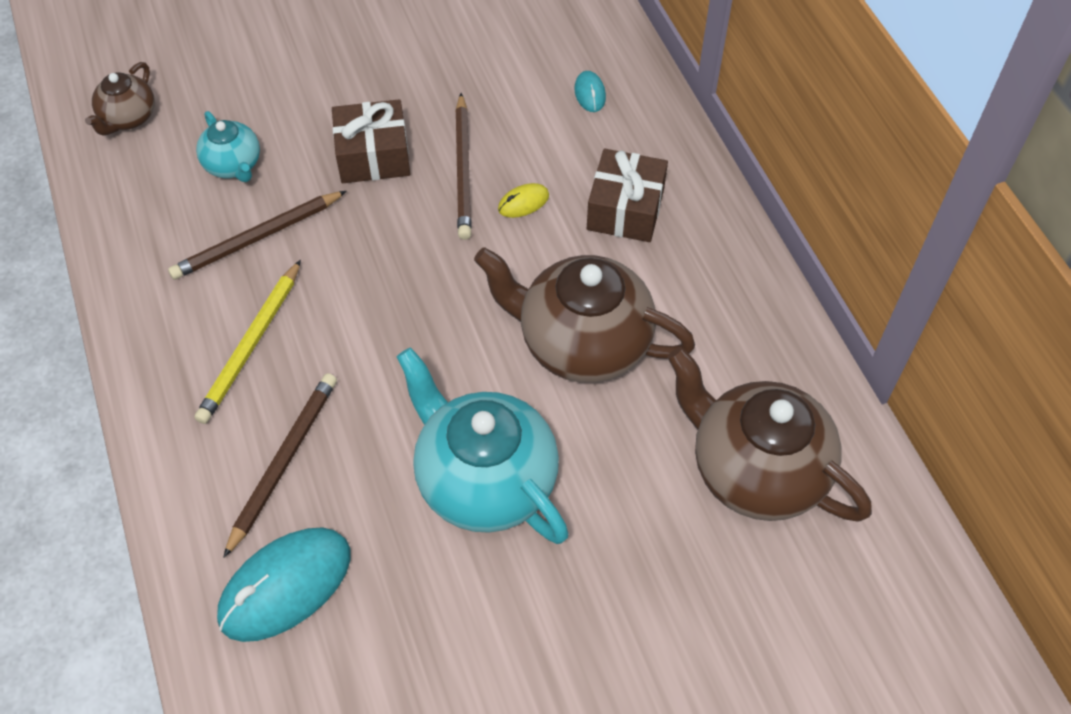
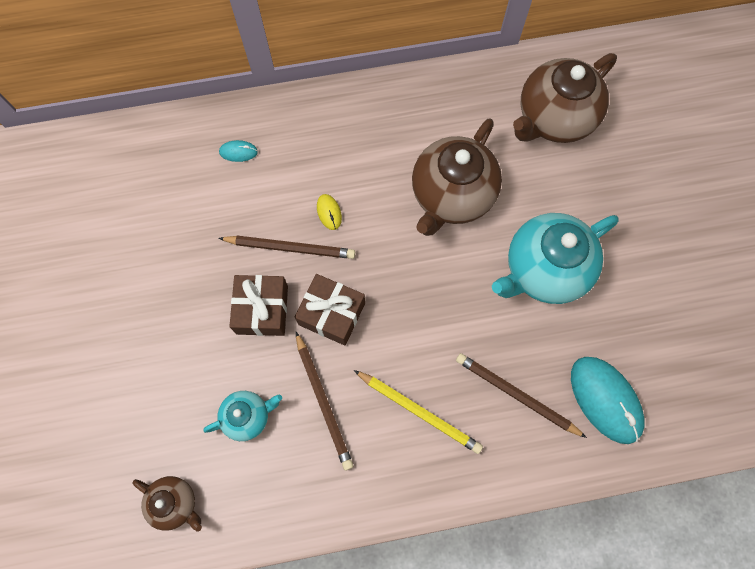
camera: 80 degrees left, 15 degrees up
brown gift [587,149,668,242] -> brown gift moved to [295,274,365,346]

